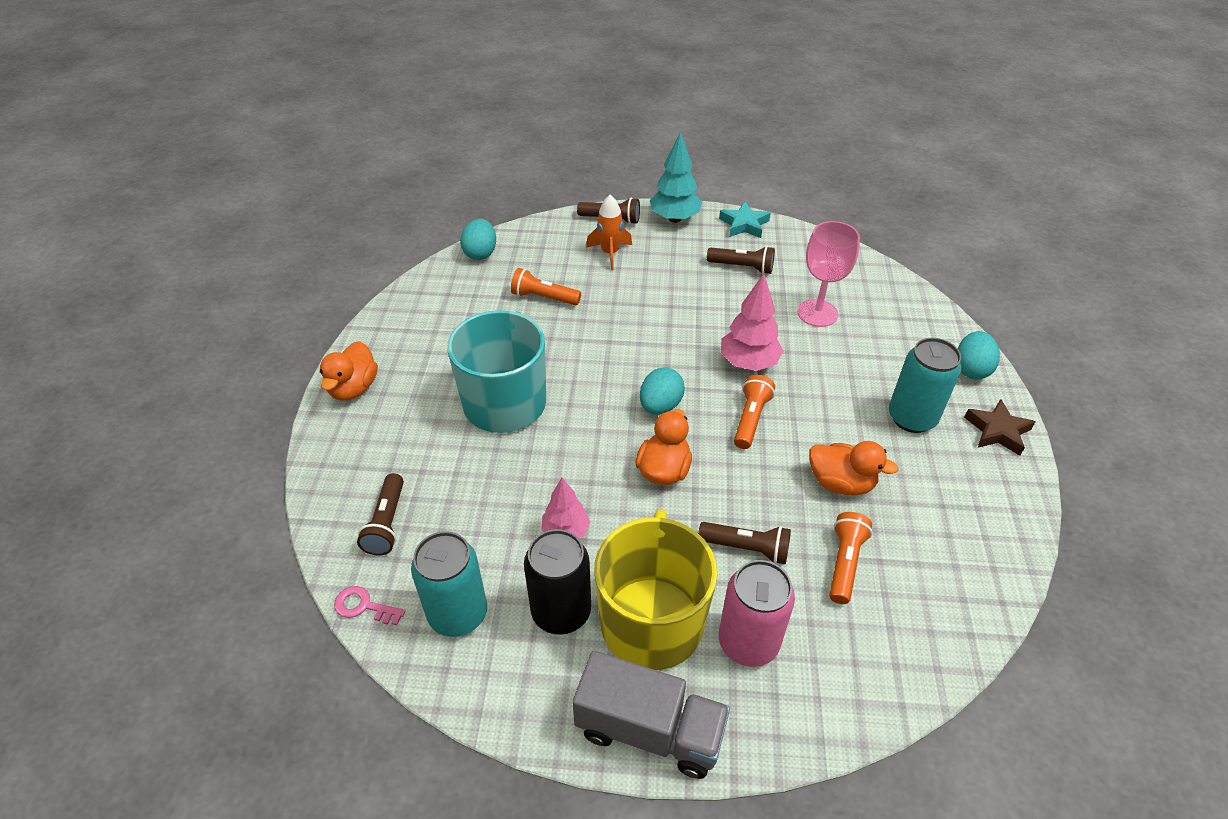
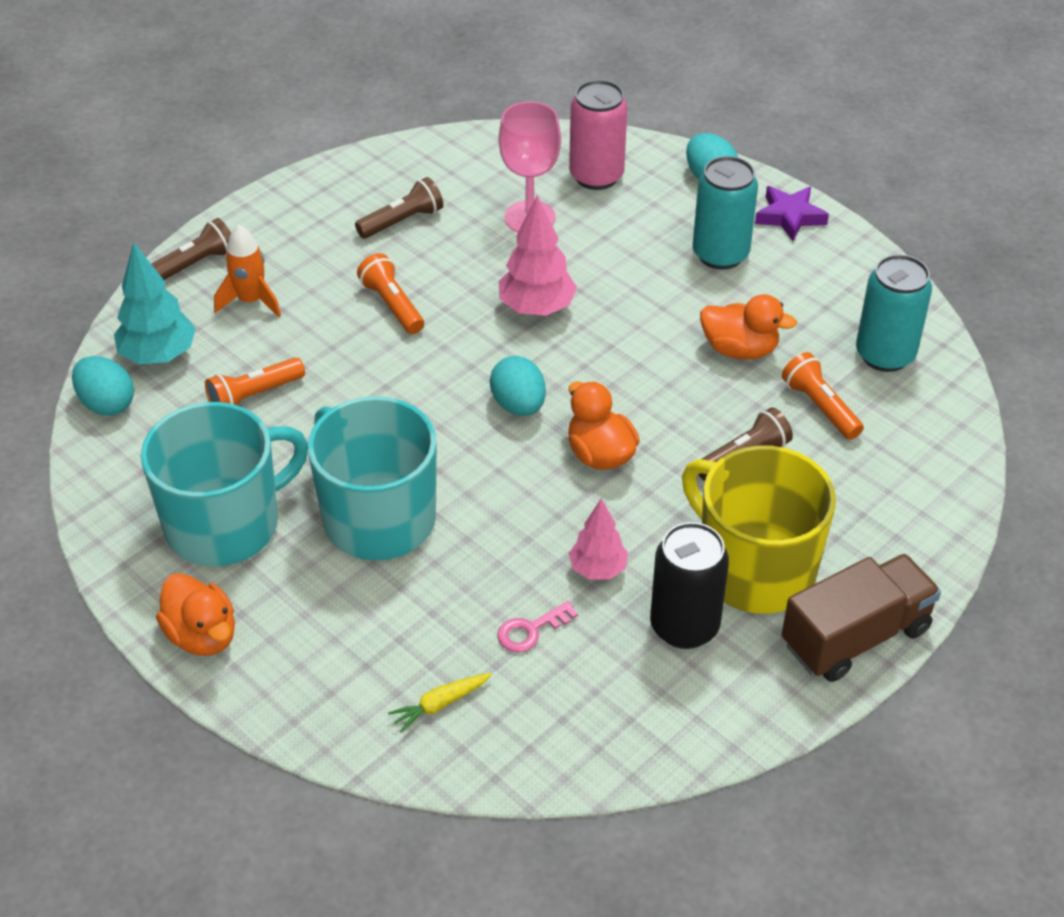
camera: 50 degrees left, 0 degrees up
pink key [334,586,405,625] -> pink key moved to [497,601,578,652]
brown flashlight [357,473,404,556] -> yellow carrot [388,673,492,733]
turquoise can [411,531,487,637] -> turquoise can moved to [856,254,932,372]
grey truck [572,651,730,779] -> brown truck [782,554,941,682]
turquoise tree [650,131,702,223] -> turquoise tree moved to [114,242,196,364]
pink can [718,560,795,667] -> pink can moved to [569,80,628,190]
turquoise star [719,202,771,238] -> none
orange flashlight [734,375,775,449] -> orange flashlight moved to [357,253,424,334]
orange duck [809,441,899,495] -> orange duck turned 45 degrees clockwise [700,294,797,360]
brown star [964,399,1035,456] -> purple star [755,186,829,241]
none -> turquoise mug [141,402,308,566]

